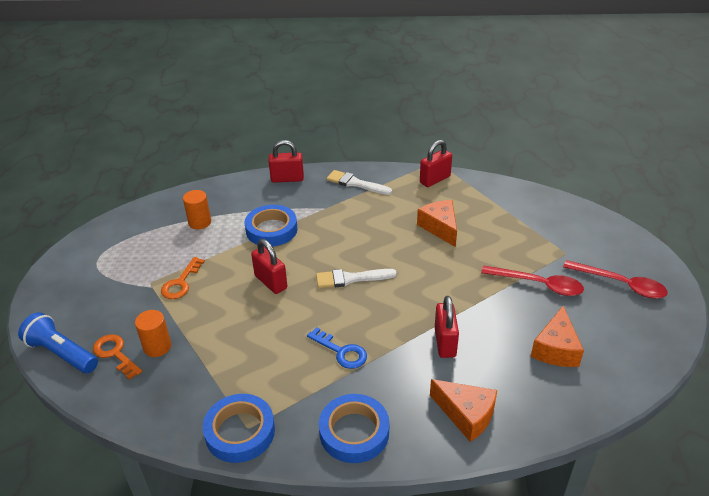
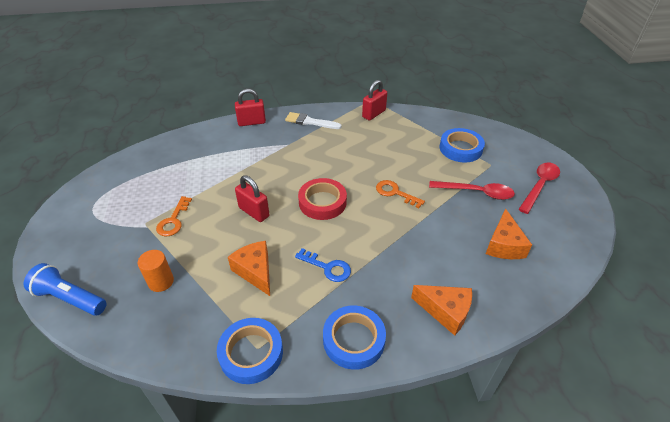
camera: 10 degrees left, 5 degrees up
orange key [93,334,142,380] -> orange key moved to [376,180,425,208]
orange cylinder [183,190,211,229] -> none
blue tape [245,205,298,247] -> blue tape moved to [440,128,485,163]
white brush [316,269,397,288] -> red tape [298,178,347,220]
orange cheese [417,200,457,247] -> orange cheese moved to [228,241,270,296]
red padlock [435,296,459,358] -> none
red spoon [563,260,668,299] -> red spoon turned 75 degrees counterclockwise [519,163,560,214]

